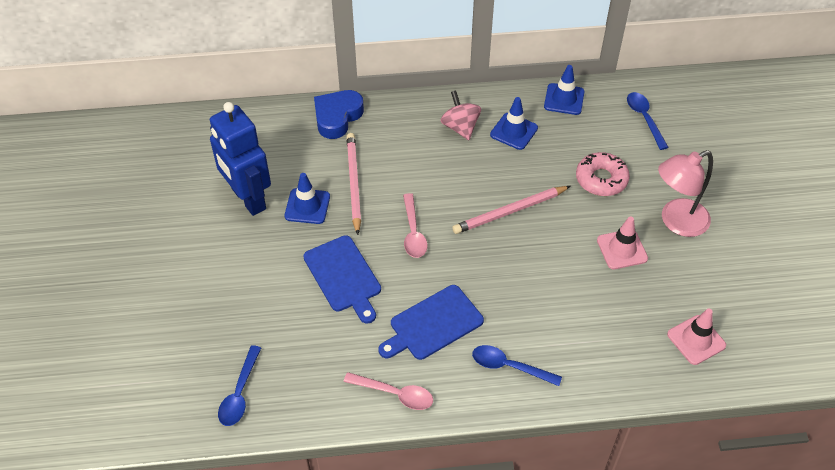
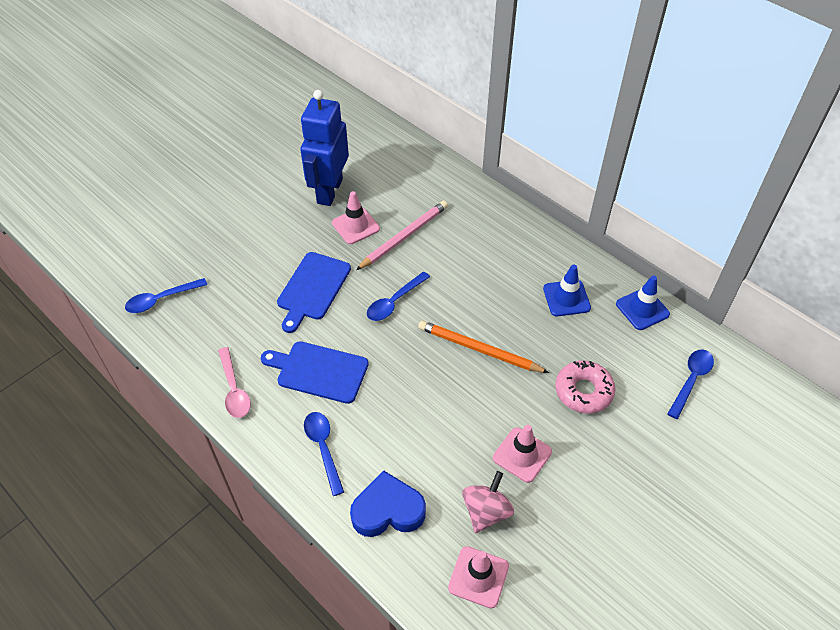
camera: 50 degrees right, 0 degrees up
blue traffic cone [284,173,330,224] -> pink traffic cone [332,191,380,244]
blue heart [314,90,364,139] -> blue heart moved to [350,470,426,537]
pink spoon [403,193,427,258] -> blue spoon [367,272,430,321]
pink spinning top [441,90,481,140] -> pink spinning top moved to [462,471,514,533]
pink pencil [452,186,570,234] -> orange pencil [418,321,549,373]
pink lamp [658,150,713,237] -> none

